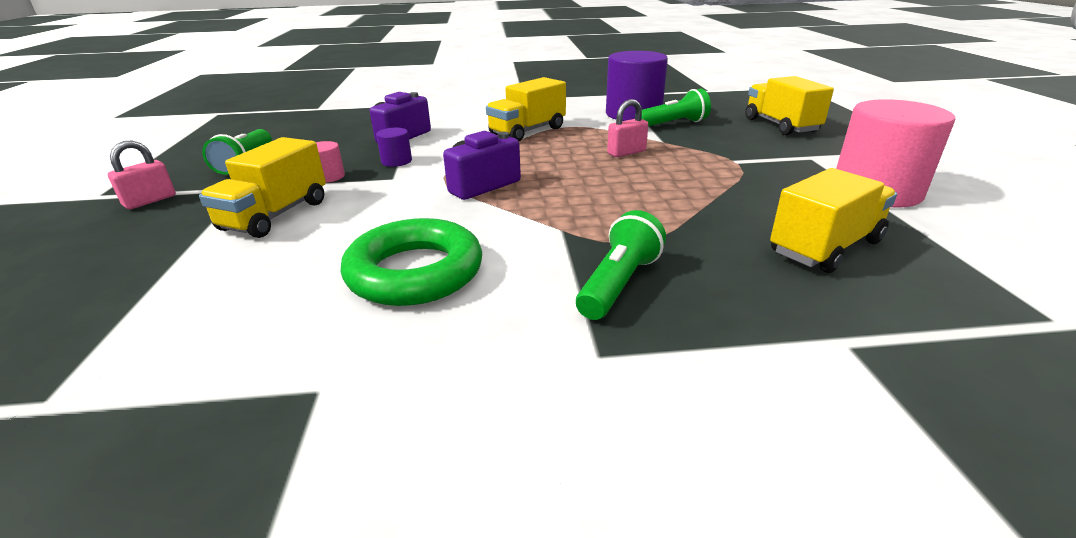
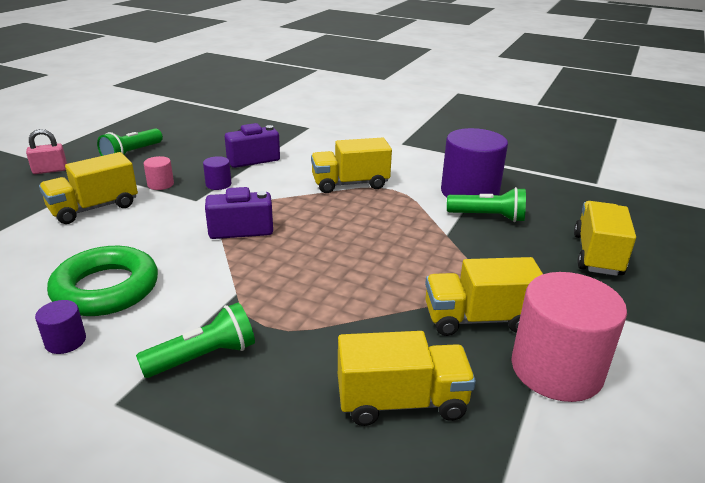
camera: 30 degrees right, 0 degrees up
pink padlock [607,99,648,157] -> none
none -> purple cylinder [35,300,86,354]
none -> yellow truck [425,257,543,336]

